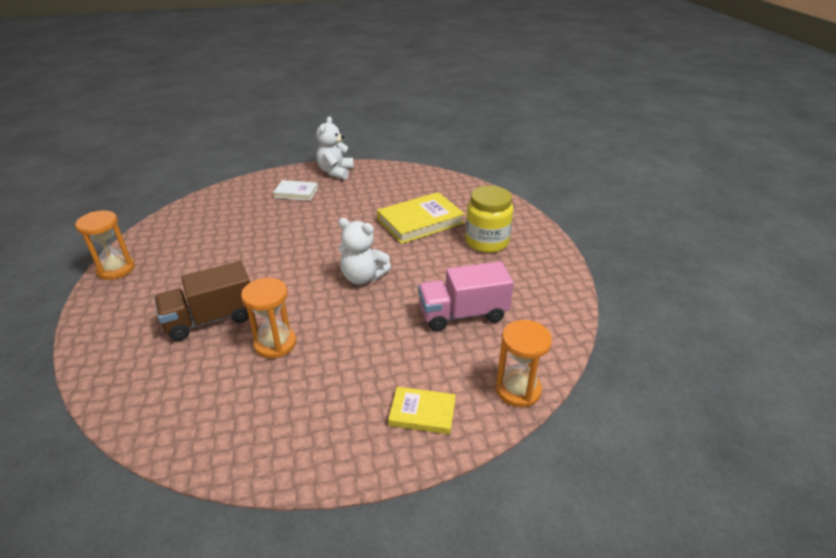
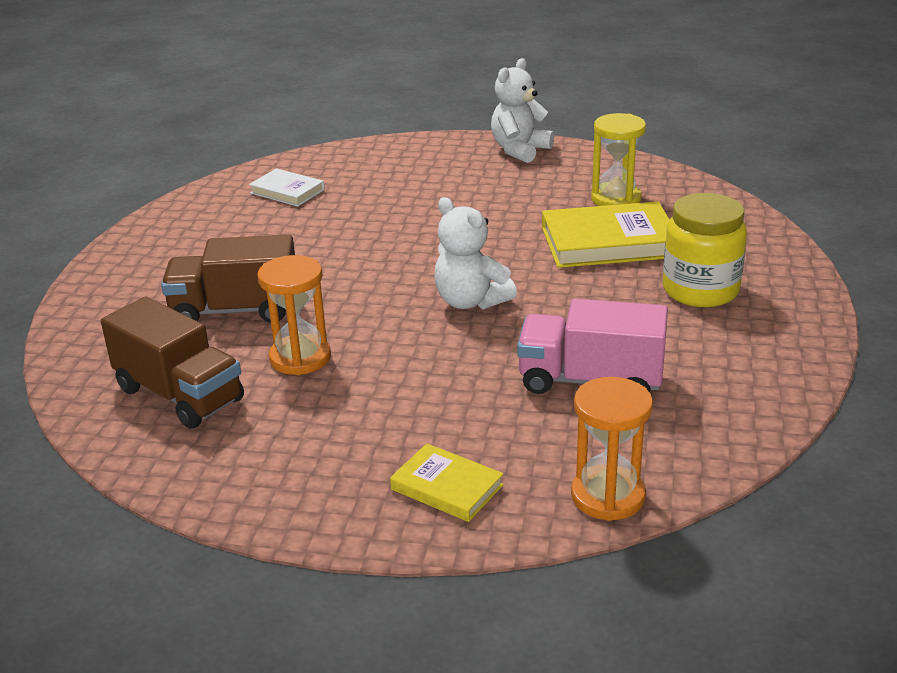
camera: 25 degrees right, 5 degrees down
orange hourglass [75,211,135,280] -> none
white book [273,180,318,201] -> white book moved to [249,168,325,206]
none -> brown truck [101,297,244,429]
none -> yellow hourglass [591,113,646,206]

